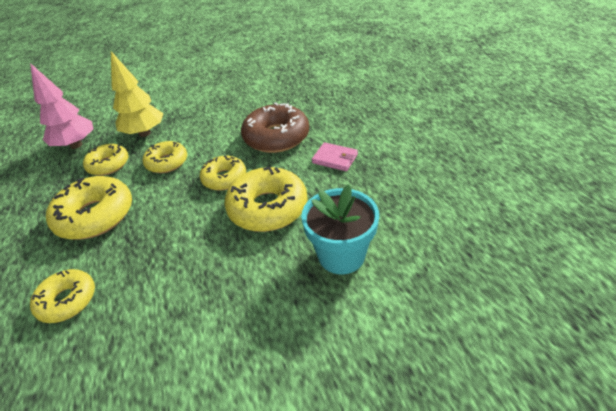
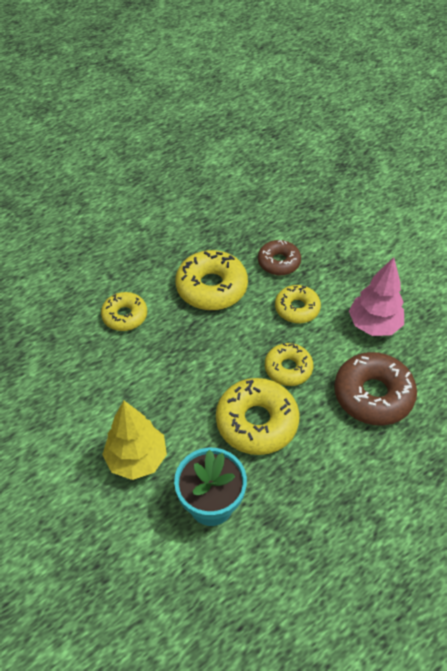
camera: 70 degrees right, 10 degrees up
pink tree [30,63,94,149] -> pink tree moved to [349,257,404,336]
yellow donut [83,144,129,176] -> brown donut [258,240,301,275]
yellow tree [111,51,164,137] -> yellow tree moved to [102,400,167,480]
pink wallet [312,142,358,171] -> none

